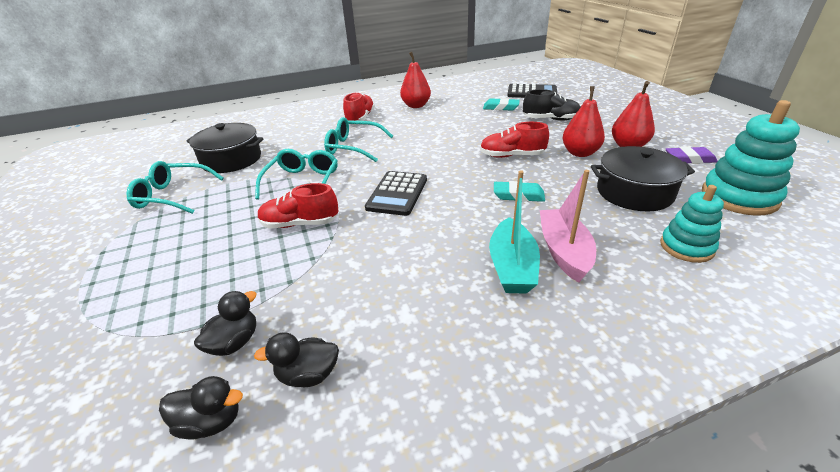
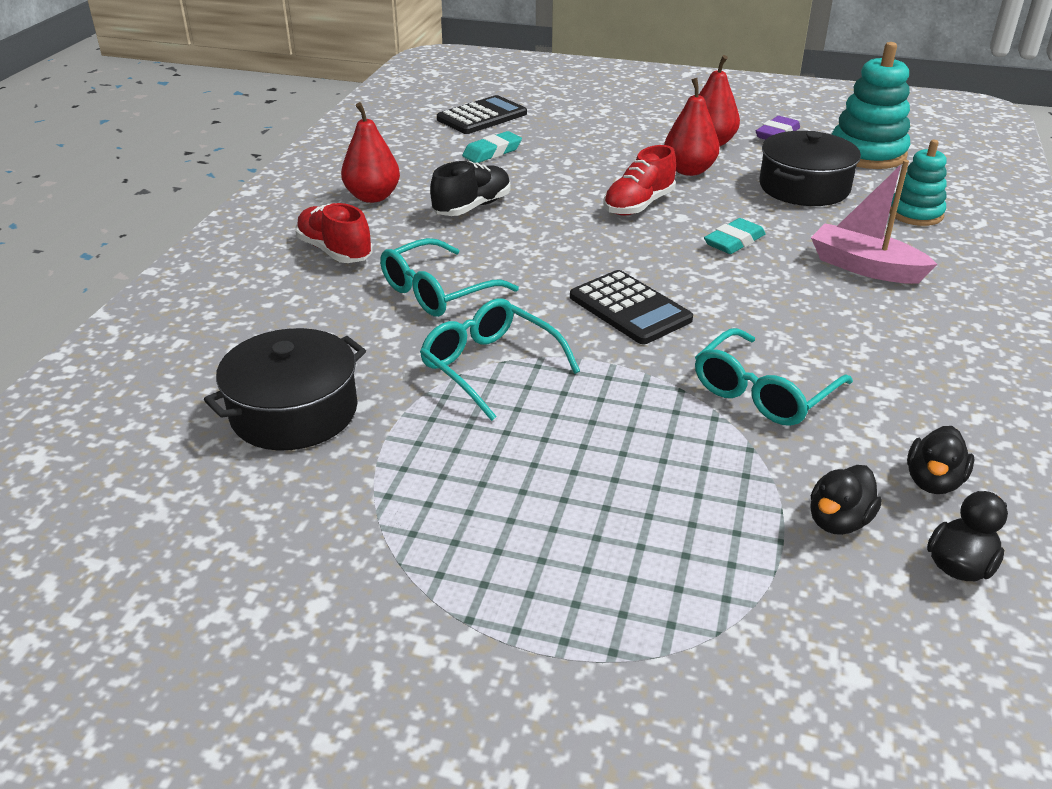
camera: 55 degrees left, 0 degrees up
turquoise glasses [126,161,224,214] -> turquoise glasses moved to [695,328,853,426]
black duck [194,291,257,356] -> black duck turned 120 degrees counterclockwise [810,465,882,535]
red shoe [258,183,339,228] -> none
turquoise boat [489,170,540,294] -> none
black shoe [523,89,581,121] -> black shoe moved to [430,161,510,216]

